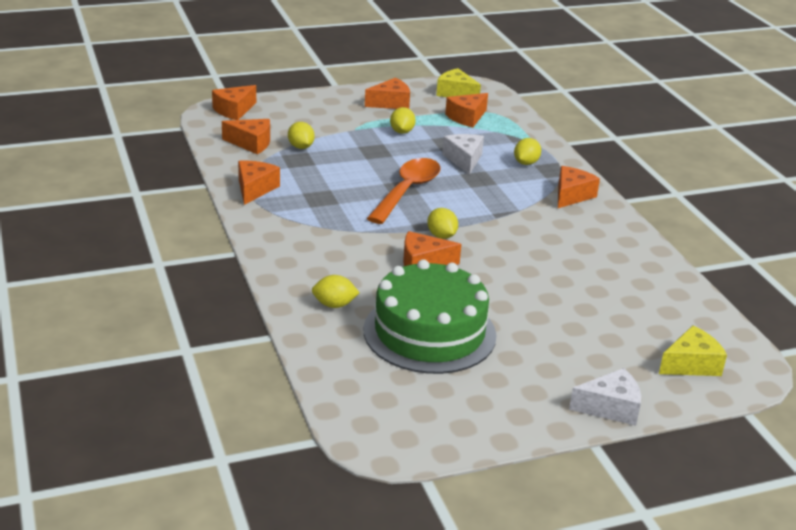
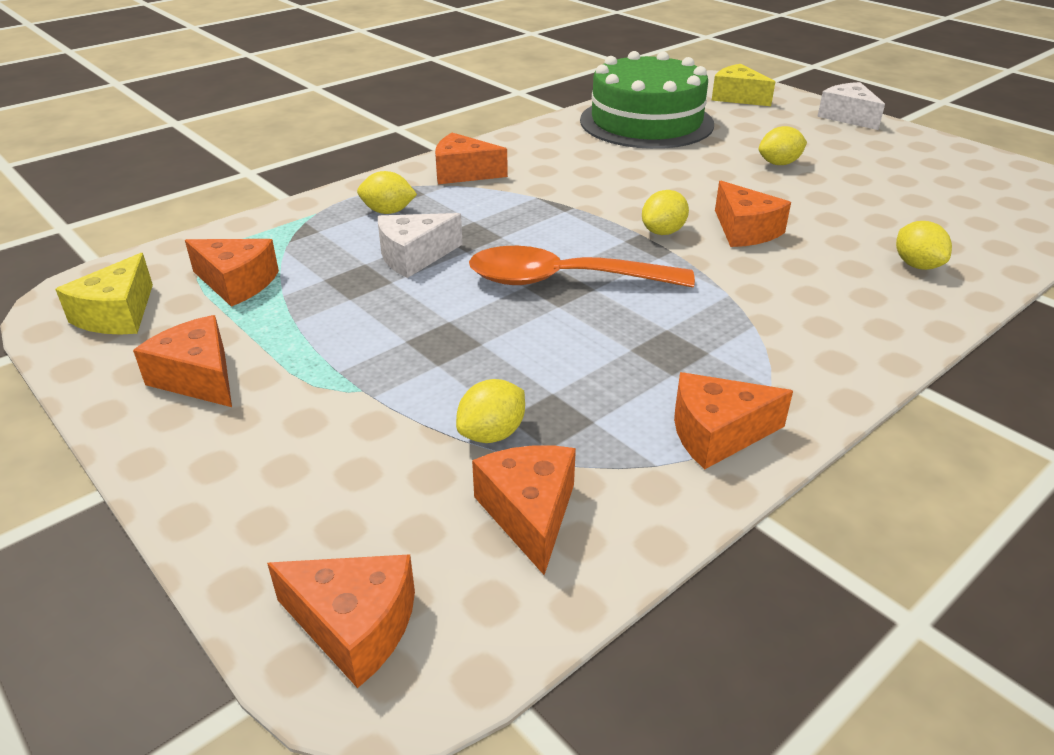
camera: 110 degrees left, 5 degrees up
green cake [363,259,497,374] -> green cake moved to [580,51,714,149]
yellow lemon [390,107,416,134] -> yellow lemon moved to [759,126,807,165]

